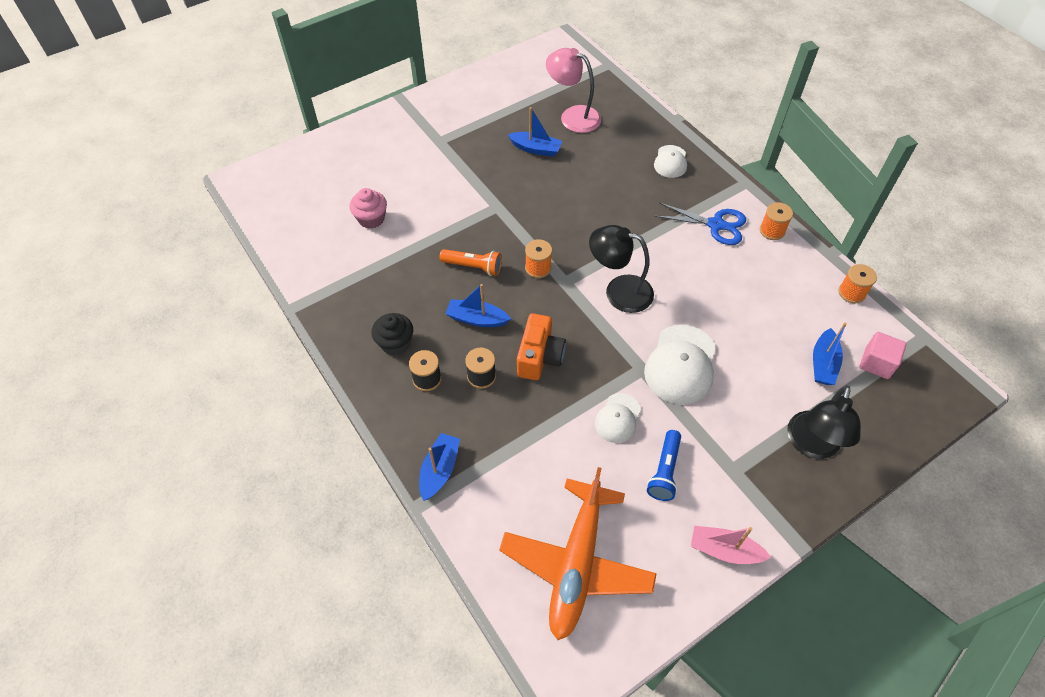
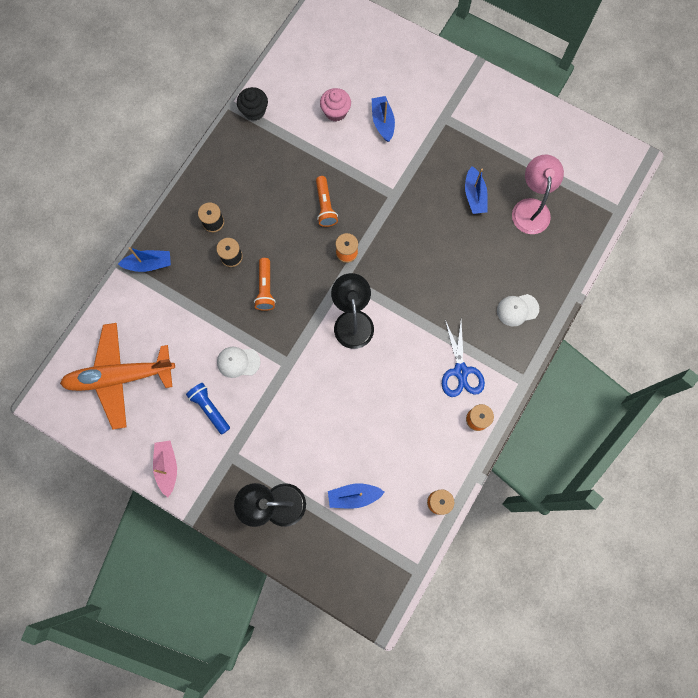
camera: 65 degrees right, 20 degrees up
black cupcake [372,313,413,355] -> black cupcake moved to [237,87,268,121]
blue boat [446,284,511,327] -> blue boat moved to [372,96,395,142]
orange camera [517,313,566,380] -> orange flashlight [254,258,276,311]
white cap [644,325,716,404] -> none
blue flashlight [647,430,681,501] -> blue flashlight turned 60 degrees clockwise [186,383,230,434]
pink cube [860,332,907,379] -> none

